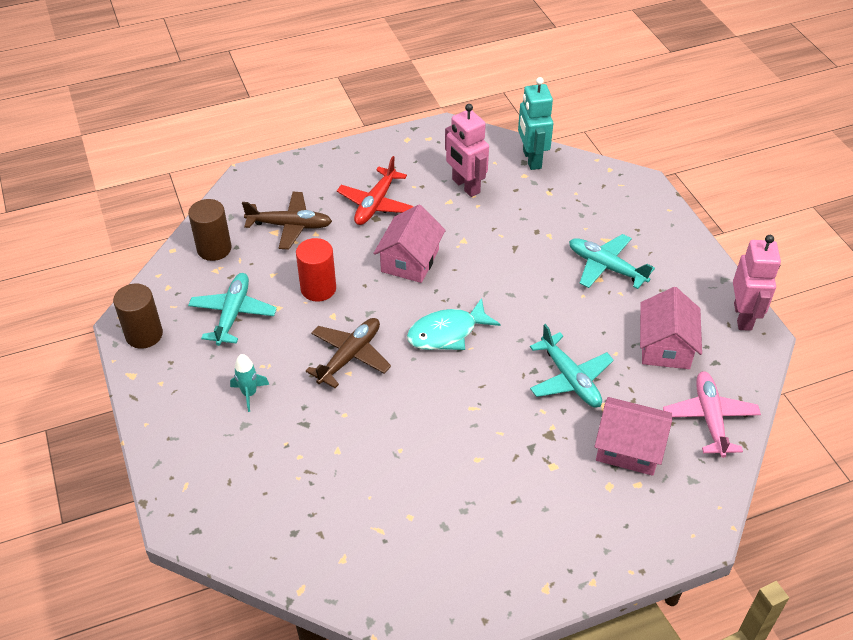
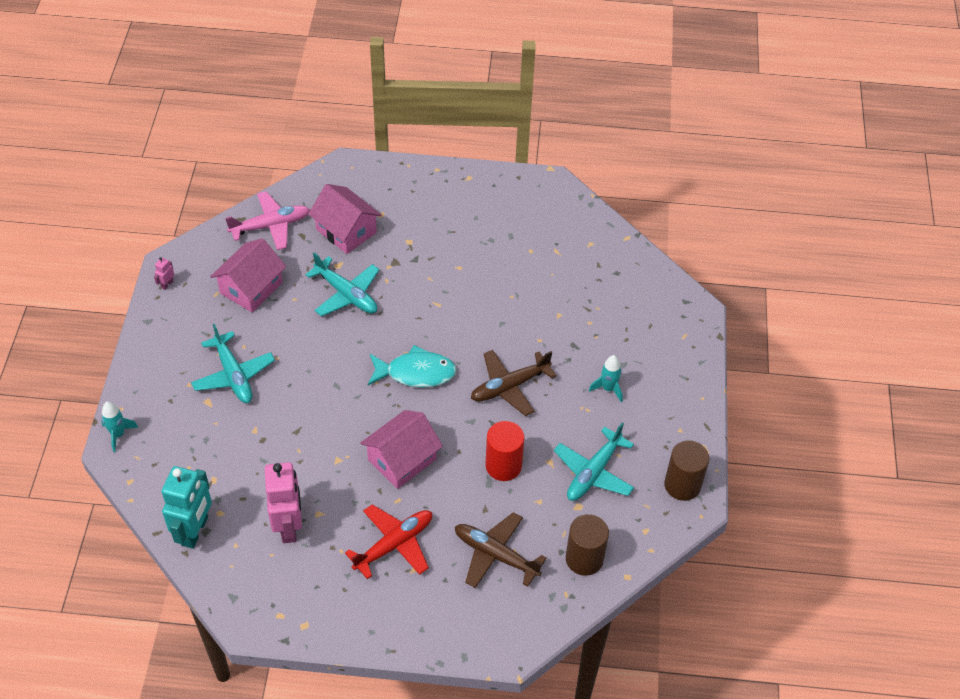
camera: 155 degrees left, 5 degrees up
turquoise plane [530,324,614,407] -> turquoise plane turned 135 degrees clockwise [305,252,380,317]
pink plane [663,371,761,458] -> pink plane turned 135 degrees counterclockwise [225,191,310,250]
pink robot [733,235,781,331] -> pink robot [154,257,174,290], size x0.41
none -> turquoise rocket [101,401,138,452]

